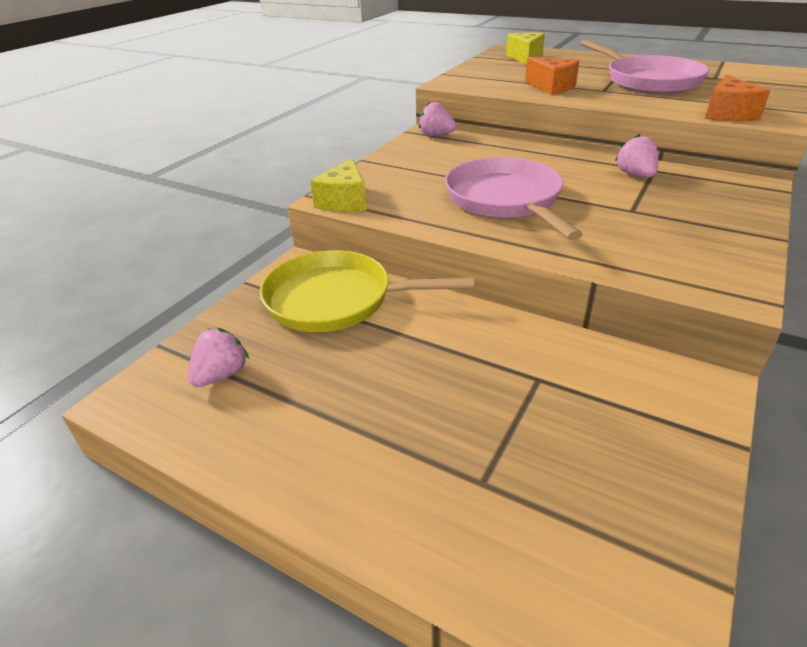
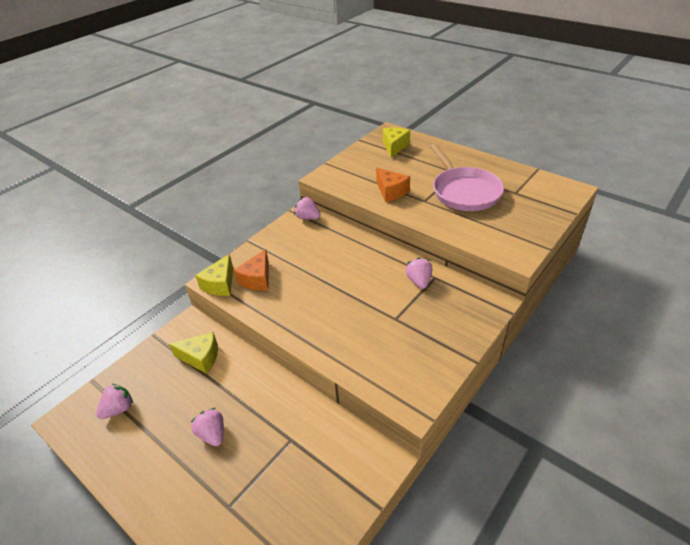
camera: 10 degrees right, 5 degrees up
yellow pan [260,250,475,332] -> yellow cheese [169,332,218,374]
pink pan [445,157,583,240] -> none
orange cheese [705,75,770,121] -> orange cheese moved to [234,249,269,291]
none -> pink strawberry [191,408,224,446]

